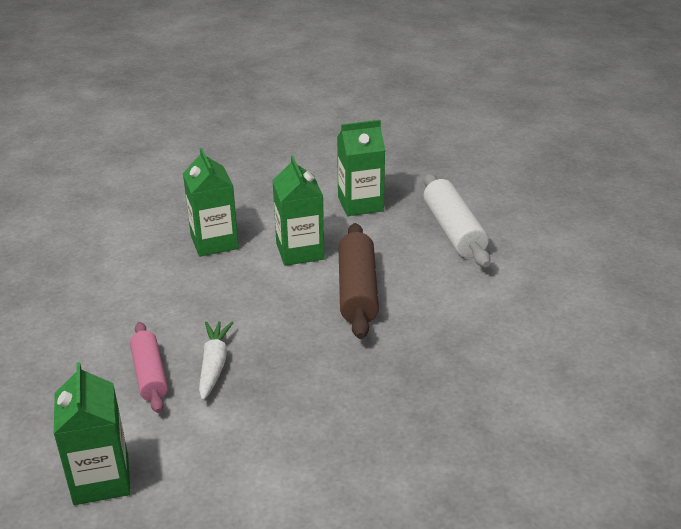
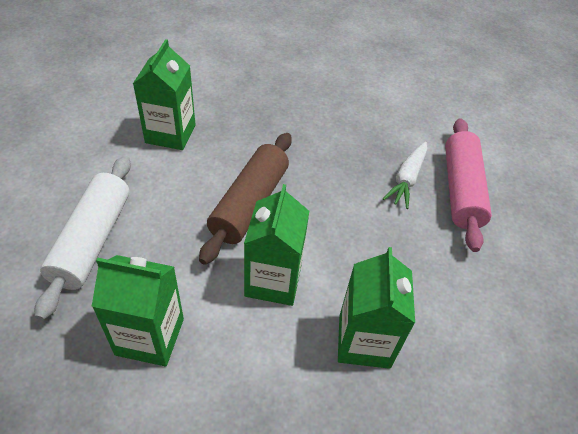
camera: 160 degrees left, 15 degrees up
green carton [54,362,131,505] -> green carton moved to [133,39,196,150]
pink rolling pin [130,322,168,413] -> pink rolling pin [445,118,492,252], size x1.52

